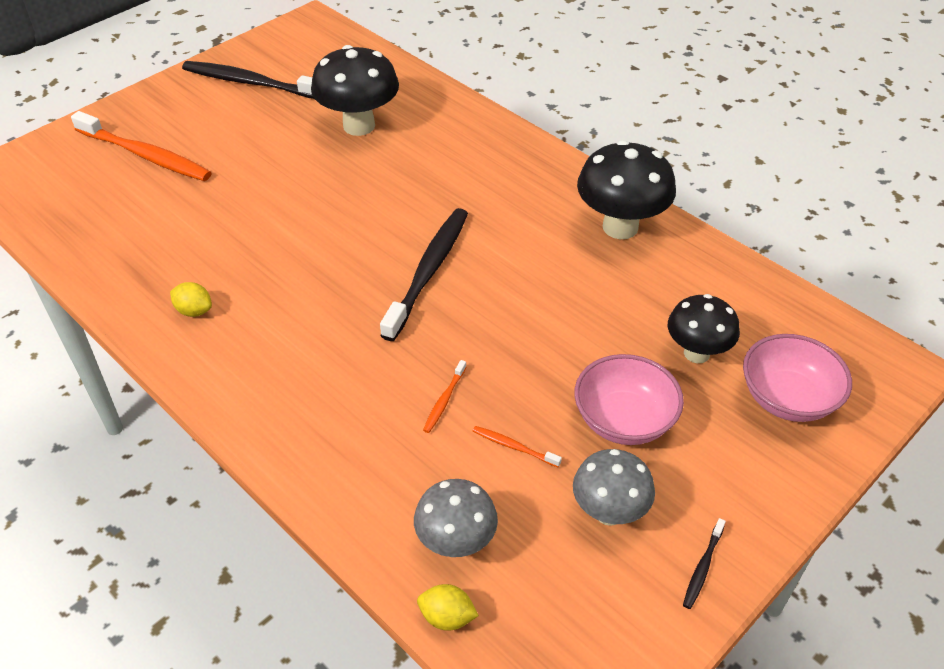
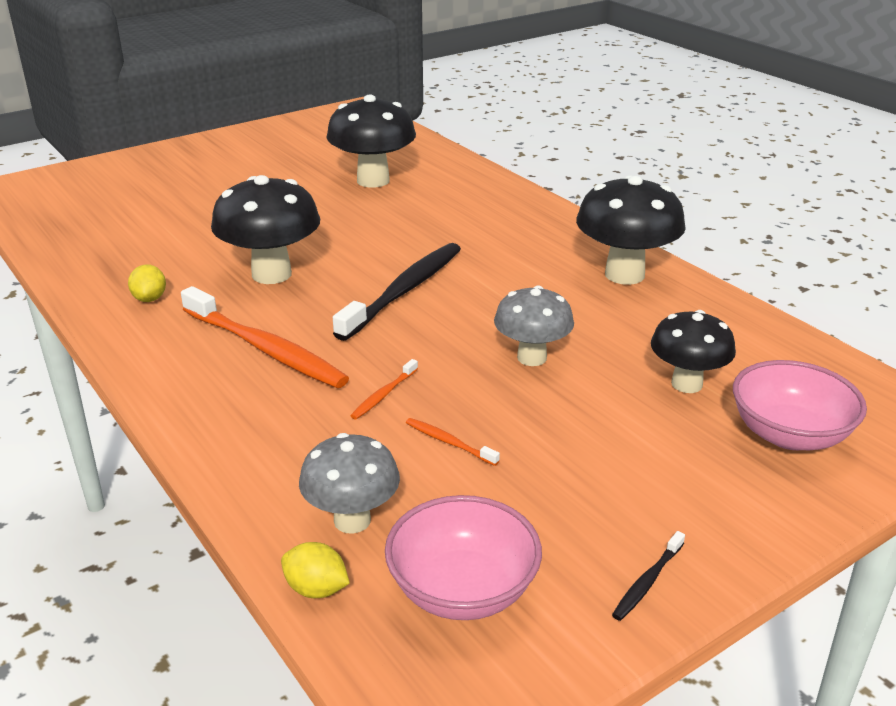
camera: 10 degrees right, 15 degrees down
orange toothbrush [71,111,212,181] -> orange toothbrush moved to [181,286,349,388]
yellow lemon [170,282,212,317] -> yellow lemon turned 45 degrees clockwise [128,264,166,302]
black toothbrush [182,61,314,99] -> none
grey mushroom [573,449,655,526] -> grey mushroom moved to [494,285,574,366]
pink bowl [574,354,684,445] -> pink bowl moved to [385,495,542,620]
none -> black mushroom [211,175,320,284]

